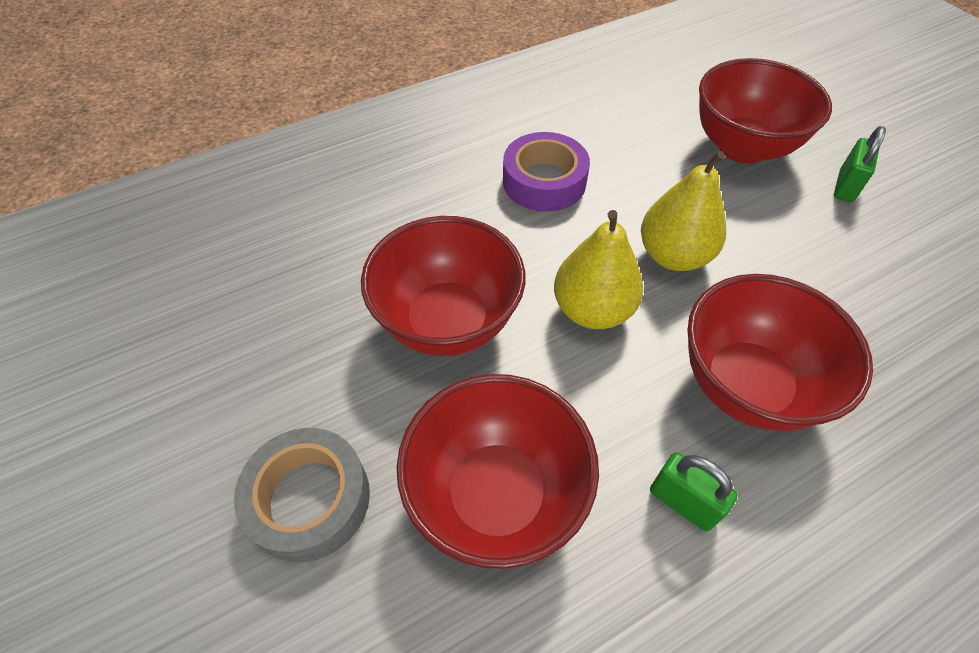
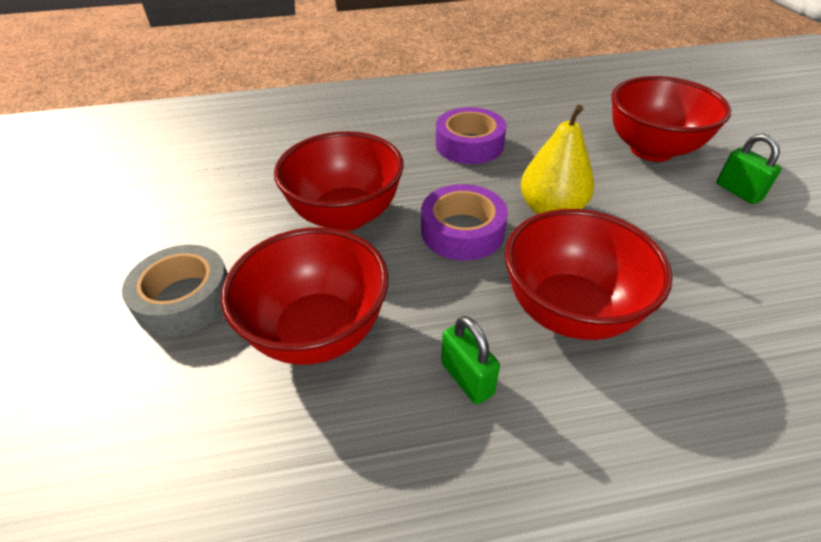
camera: 20 degrees right, 10 degrees down
yellow pear [554,210,643,329] -> purple tape [421,184,508,261]
green padlock [834,126,886,202] -> green padlock turned 75 degrees counterclockwise [717,134,782,204]

